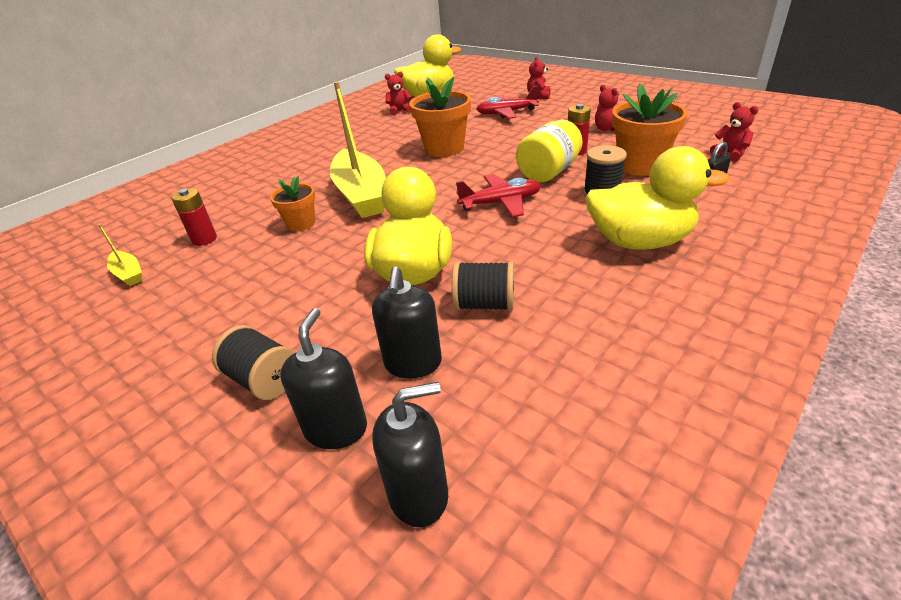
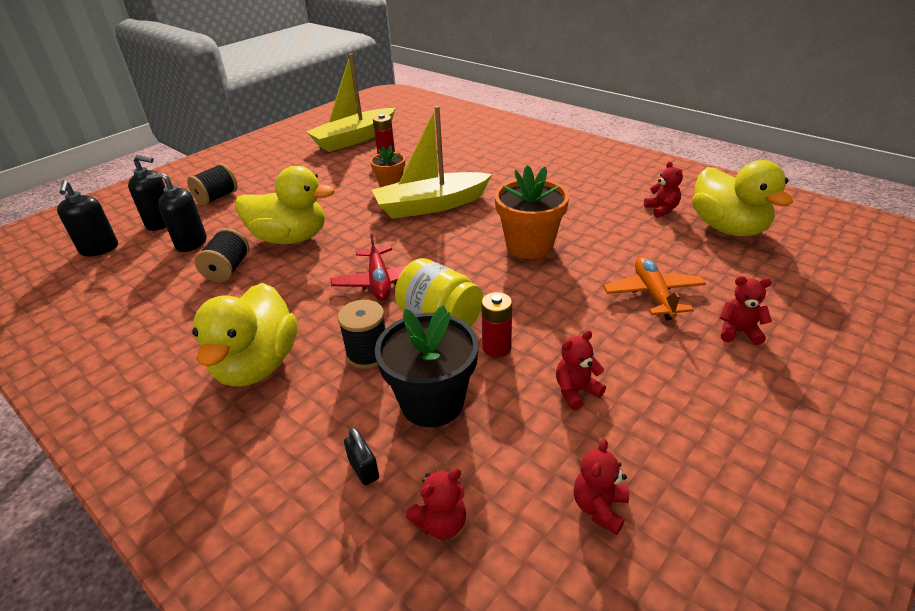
camera: 90 degrees right, 0 degrees up
yellow boat [98,224,142,286] -> yellow boat [306,53,396,152], size x2.28
red plane [476,86,539,119] -> orange plane [603,256,706,320]
orange flower pot [612,84,688,176] -> black flower pot [375,305,478,427]
none -> red teddy bear [574,439,629,535]

